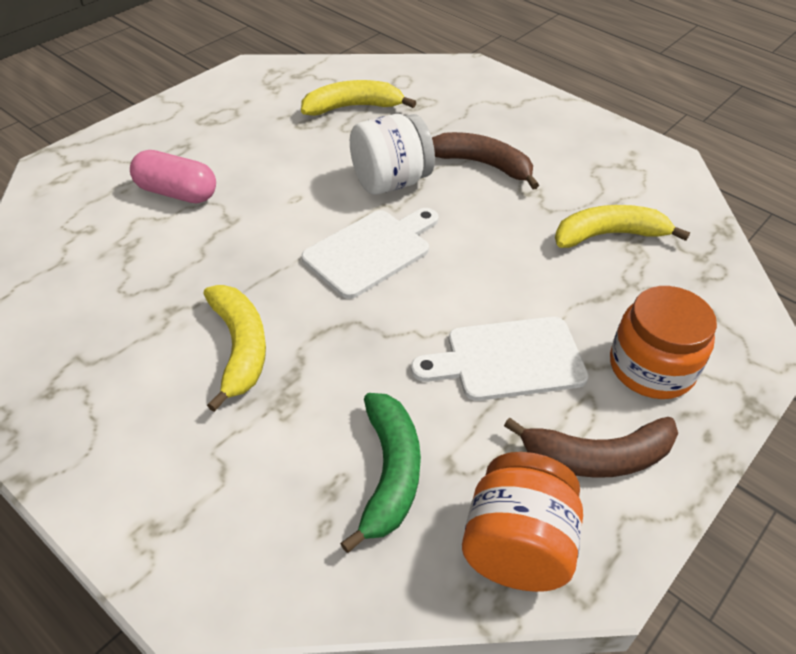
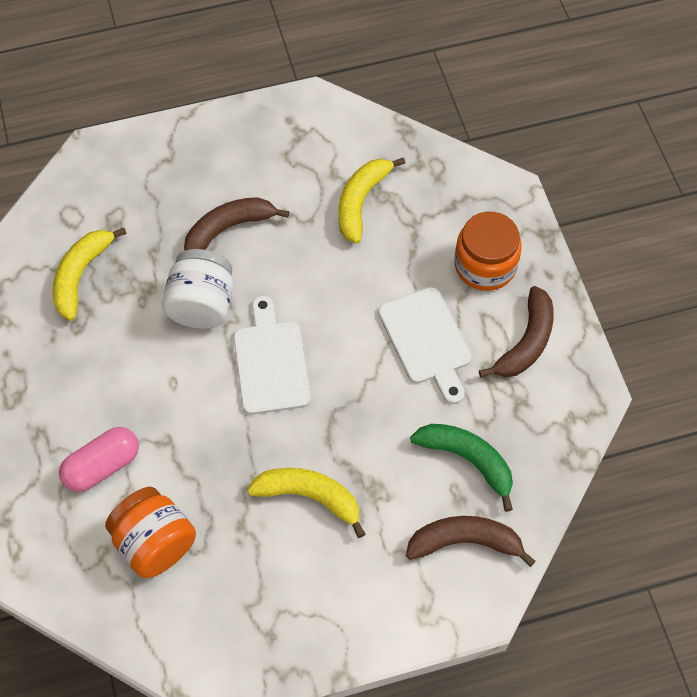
camera: 55 degrees left, 15 degrees up
white cutting board [411,317,589,401] -> white cutting board turned 45 degrees counterclockwise [378,287,472,404]
orange jar [462,452,583,592] -> orange jar moved to [105,487,196,578]
none -> brown banana [406,516,536,567]

